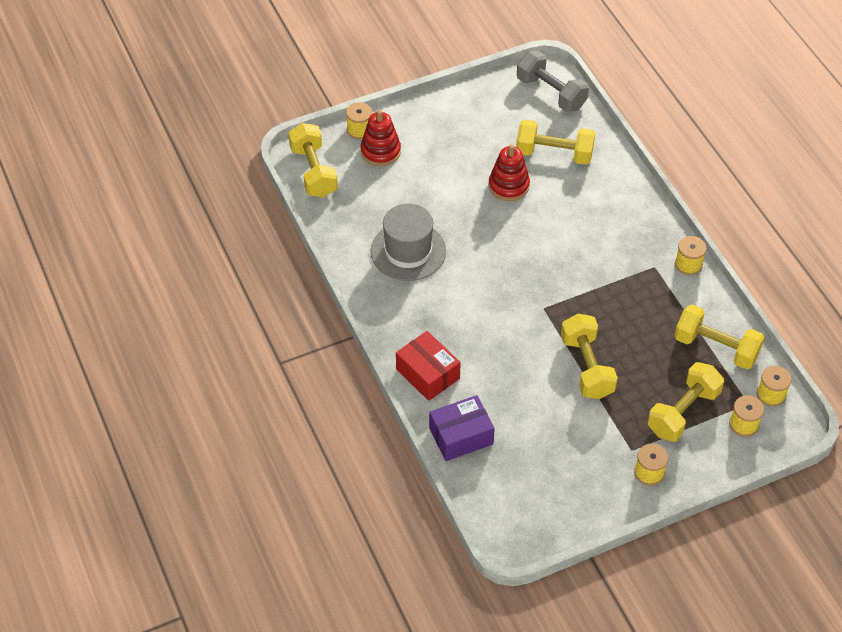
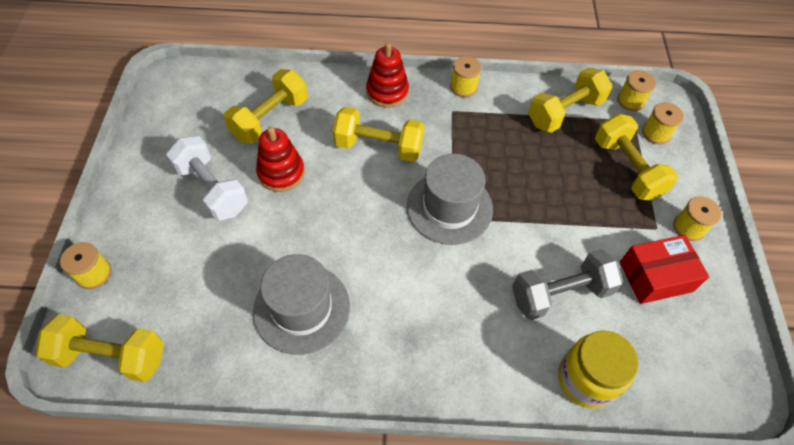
camera: 65 degrees left, 5 degrees up
red stacking toy [361,110,401,166] -> red stacking toy moved to [366,43,409,108]
red box [396,331,461,401] -> red box moved to [620,235,709,304]
purple box [429,395,495,461] -> yellow jar [558,330,638,408]
grey dumbbell [517,51,589,112] -> grey dumbbell moved to [512,249,623,320]
yellow dumbbell [561,314,618,399] -> yellow dumbbell moved to [332,107,424,162]
none -> white dumbbell [166,136,248,221]
none -> grey hat [407,154,493,245]

